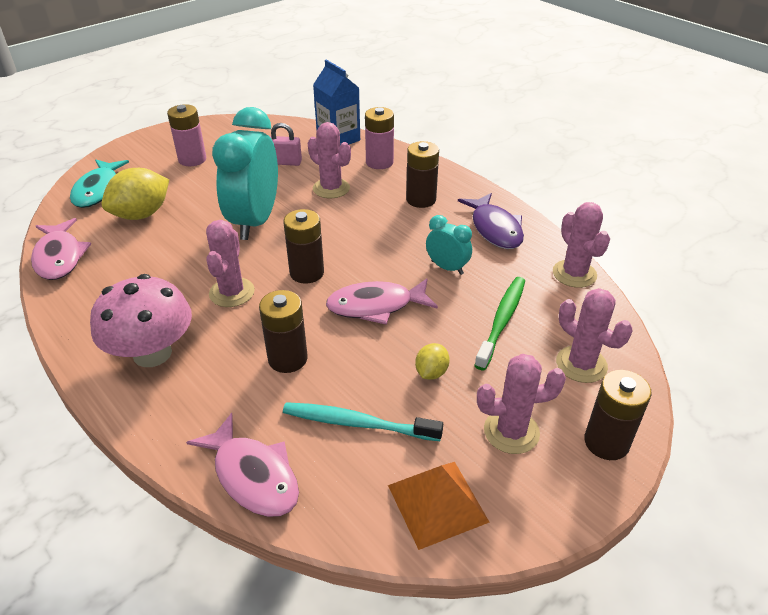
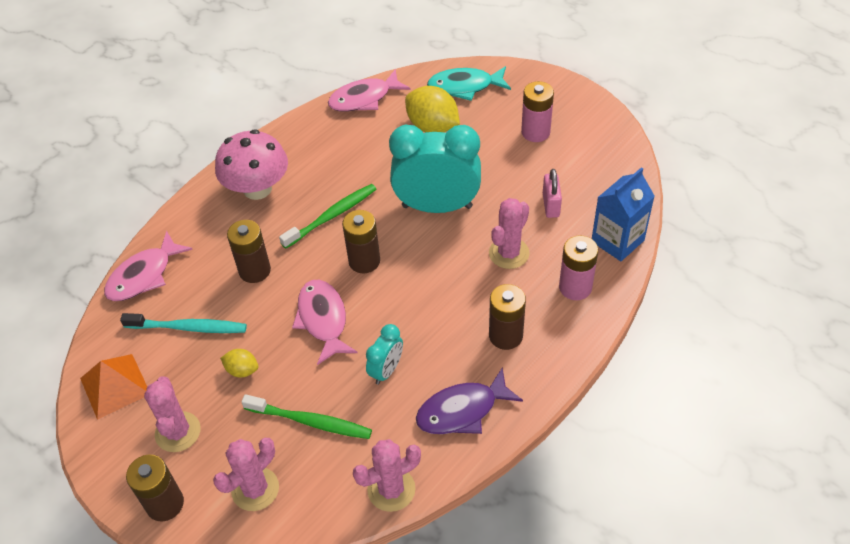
camera: 85 degrees right, 10 degrees up
pink cactus [206,220,255,307] -> green toothbrush [279,184,376,249]
turquoise toothbrush [283,402,443,441] -> turquoise toothbrush turned 90 degrees clockwise [120,313,247,333]

